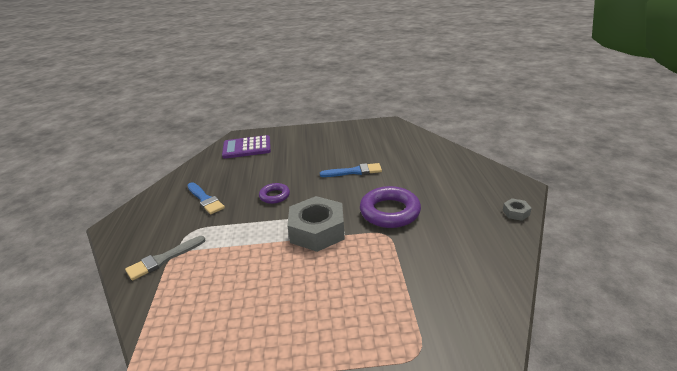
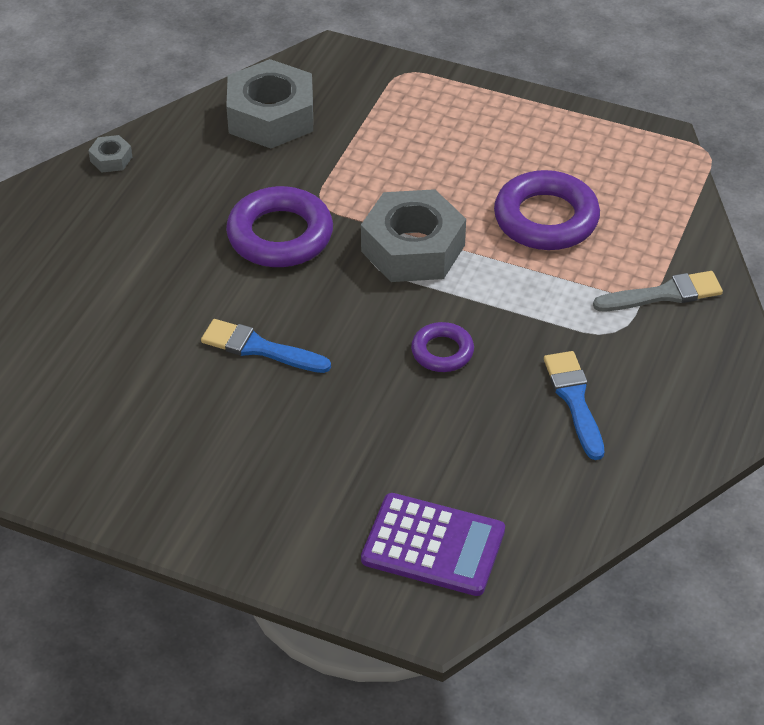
camera: 155 degrees left, 15 degrees up
none -> grey nut [226,59,313,148]
none -> purple ring [494,170,600,250]

